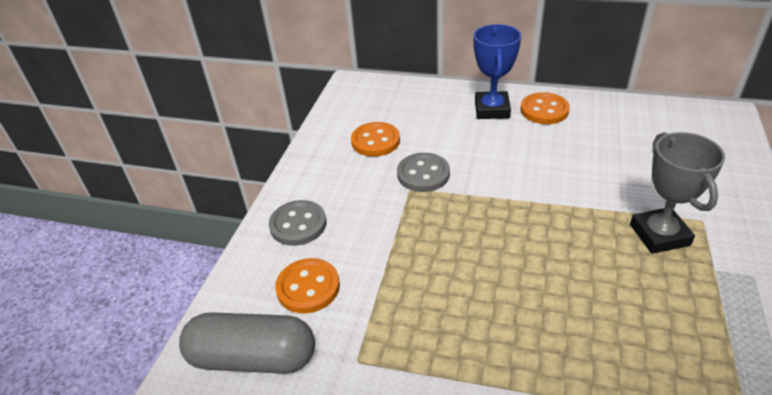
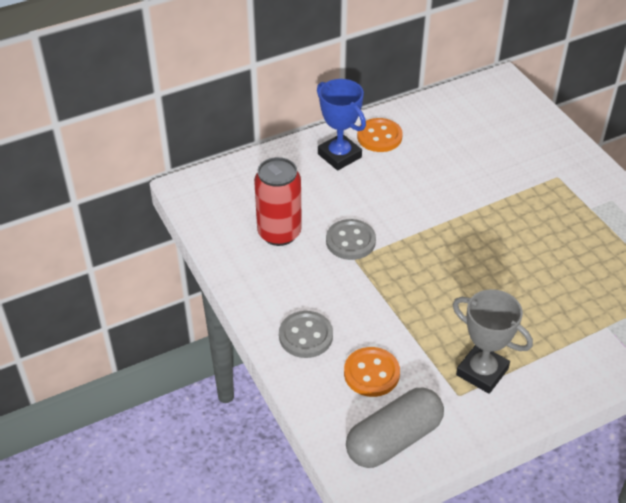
camera: 45 degrees left, 5 degrees up
orange button [351,122,400,157] -> red can [254,157,302,246]
grey trophy [630,132,725,254] -> grey trophy moved to [452,289,533,394]

